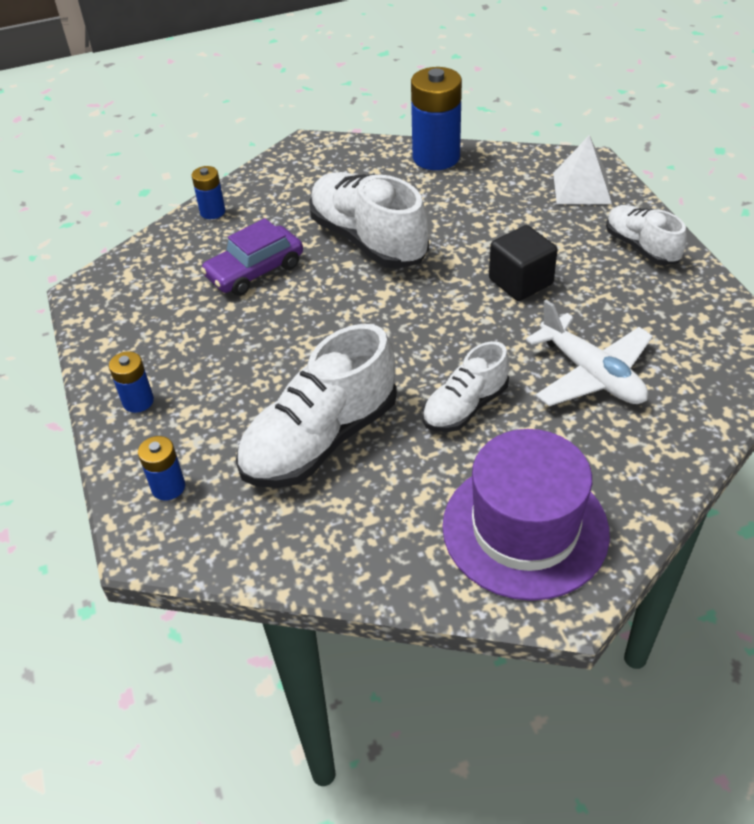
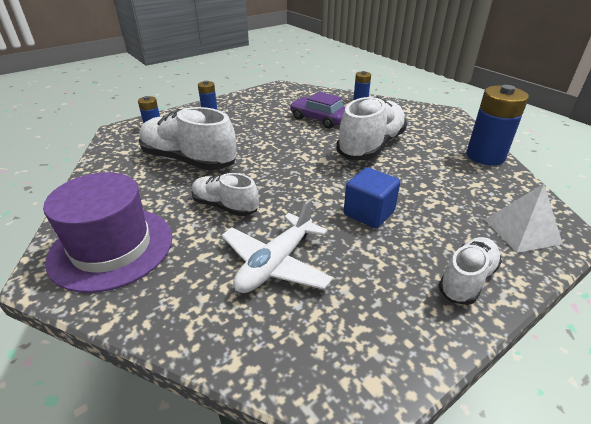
camera: 70 degrees right, 10 degrees down
black cube [489,225,558,301] -> blue cube [344,167,400,228]

